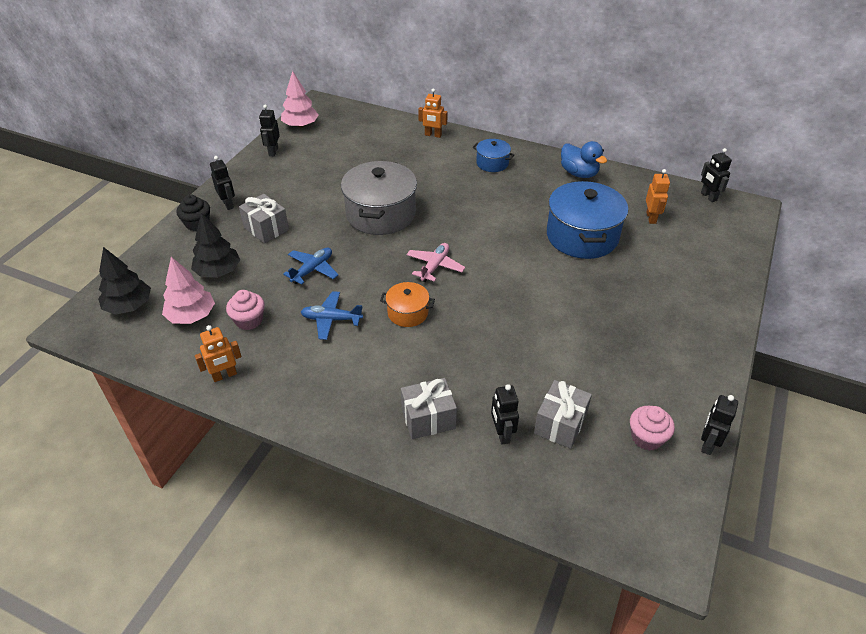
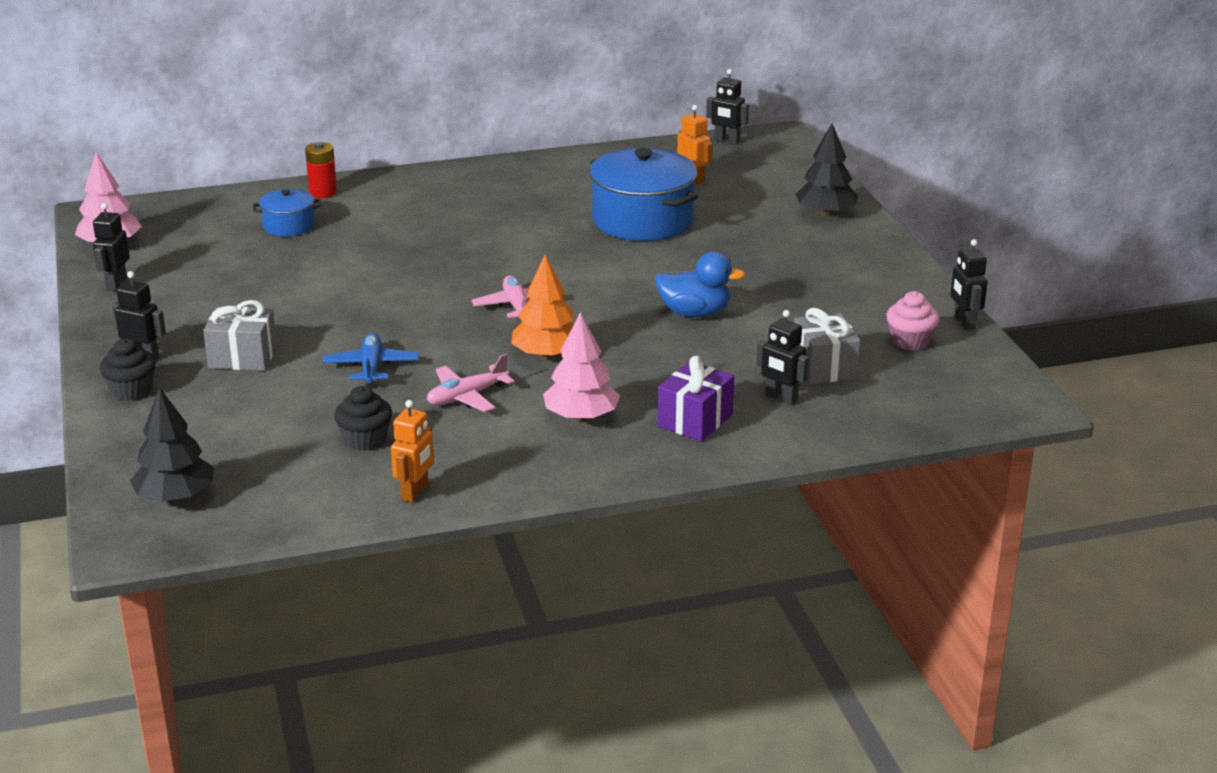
camera: 40 degrees left, 15 degrees down
pink tree [162,257,215,324] -> pink tree moved to [543,312,620,421]
black tree [191,213,240,278] -> black tree moved to [795,123,858,216]
pink cupcake [226,290,265,330] -> black cupcake [334,386,392,451]
black robot [259,105,280,156] -> black robot turned 45 degrees clockwise [93,203,130,291]
blue plane [301,291,363,340] -> pink plane [427,354,514,412]
grey pot [341,161,417,235] -> none
orange pot [380,282,435,327] -> orange tree [511,255,574,359]
grey gift [401,378,457,439] -> purple gift [657,356,734,441]
orange robot [418,89,447,138] -> red battery [305,142,337,198]
blue pot [473,139,515,172] -> blue pot moved to [253,189,321,237]
blue duck [561,141,607,178] -> blue duck moved to [655,252,746,318]

